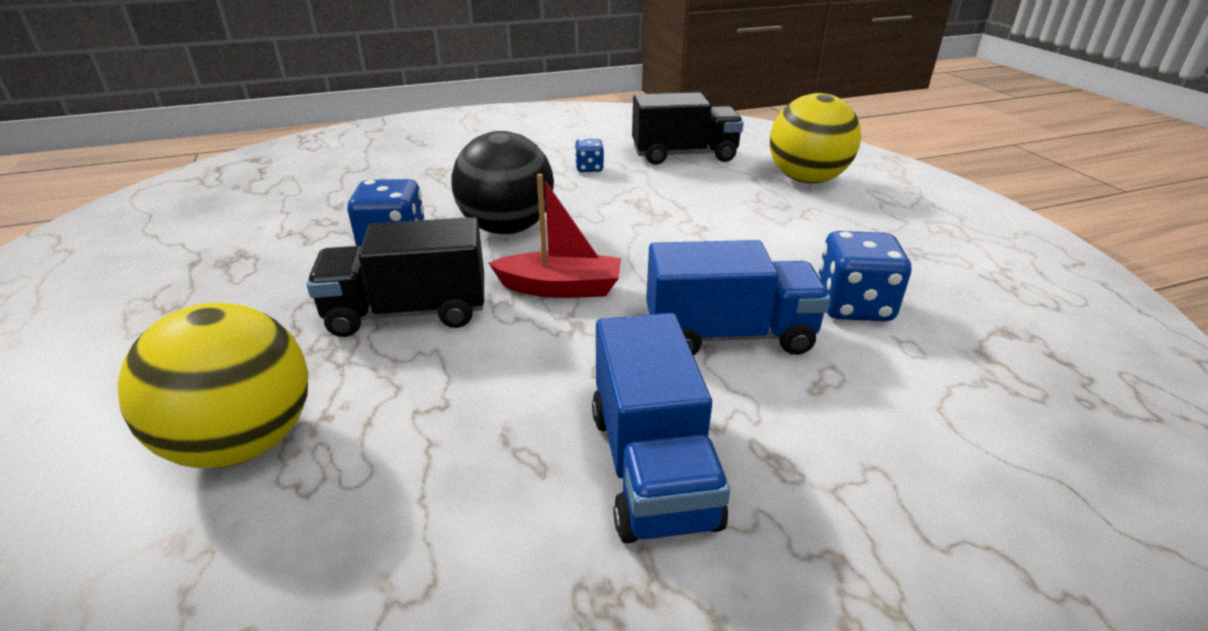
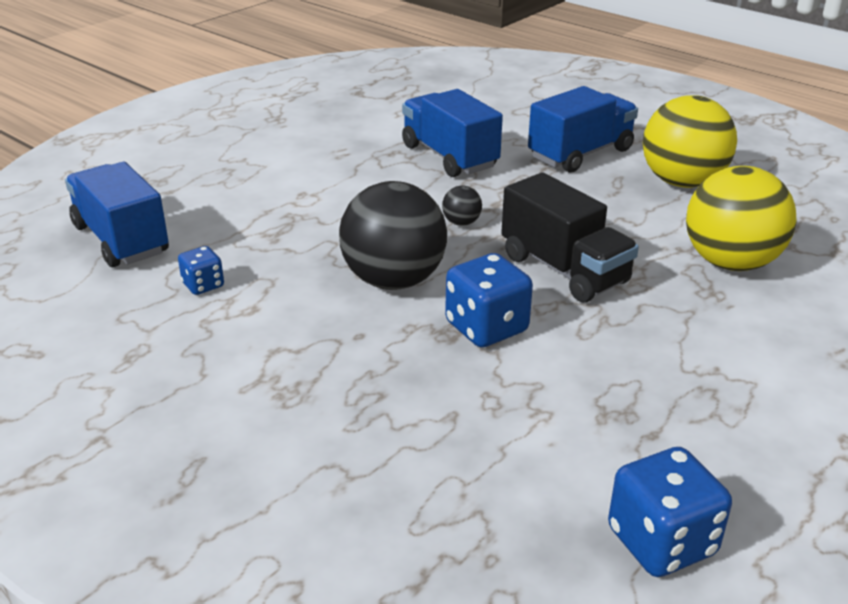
camera: 120 degrees left, 0 degrees up
red boat [489,174,621,298] -> black ball [442,186,482,226]
black truck [632,92,744,165] -> blue truck [65,162,169,267]
yellow ball [770,93,861,183] -> yellow ball moved to [643,95,737,188]
blue dice [818,231,911,321] -> blue dice moved to [608,447,732,577]

